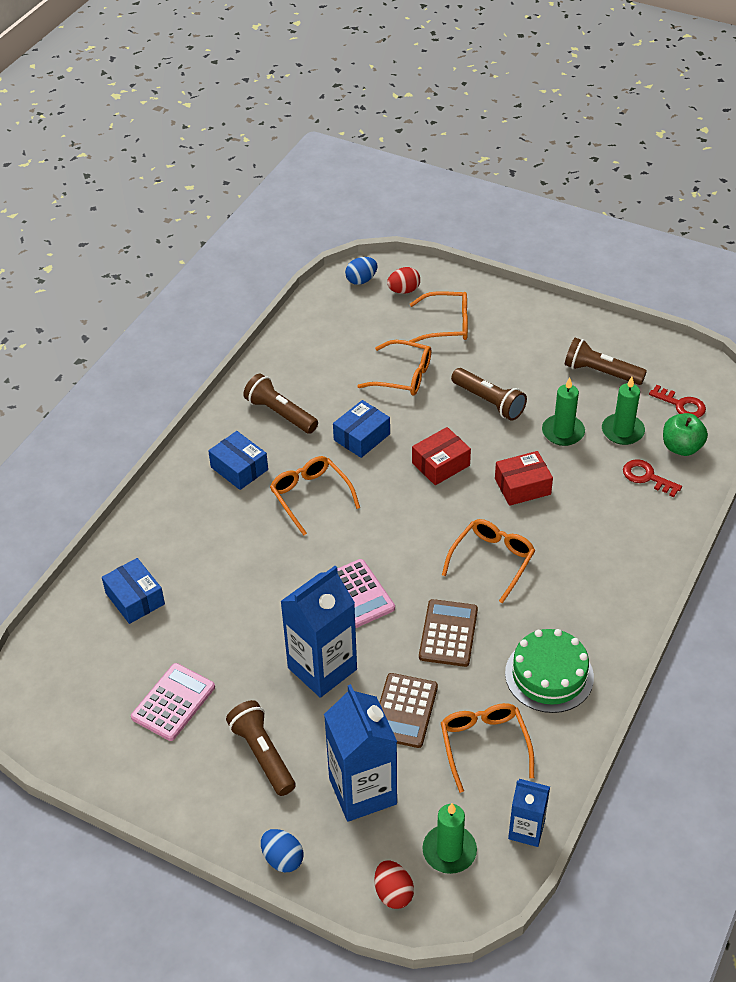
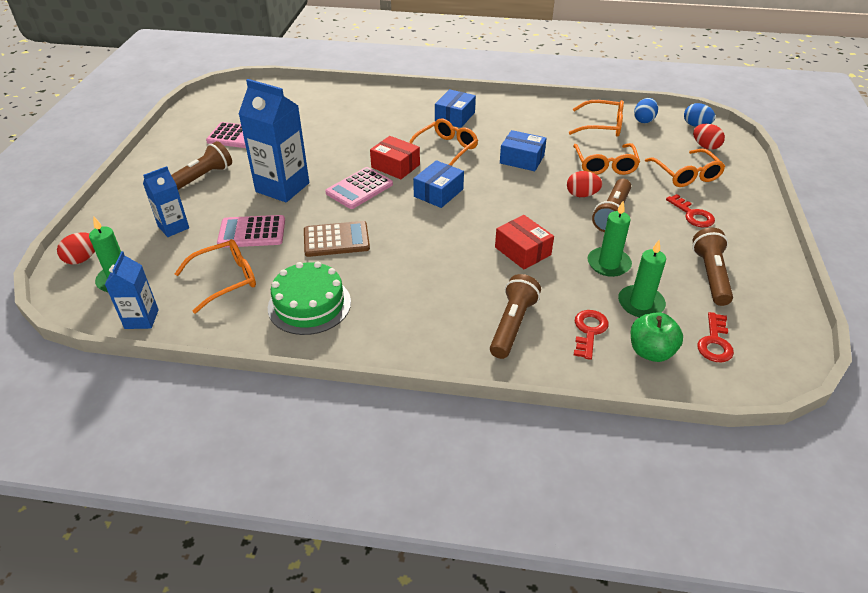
camera: 70 degrees right, 5 degrees down
blue box [102,558,165,624] -> blue box moved to [413,160,464,208]
brown flashlight [243,374,318,434] -> brown flashlight moved to [490,274,541,359]
blue egg [261,829,303,873] -> blue egg moved to [634,98,658,123]
blue carton [324,684,397,822] -> blue carton [143,166,189,237], size x0.56
brown calculator [379,673,438,748] -> pink calculator [217,215,285,248]
red box [412,427,471,485] -> red box moved to [370,136,420,179]
orange glasses [442,519,535,603] -> orange glasses moved to [569,100,624,137]
none -> red egg [567,171,603,197]
none -> red key [666,194,715,227]

